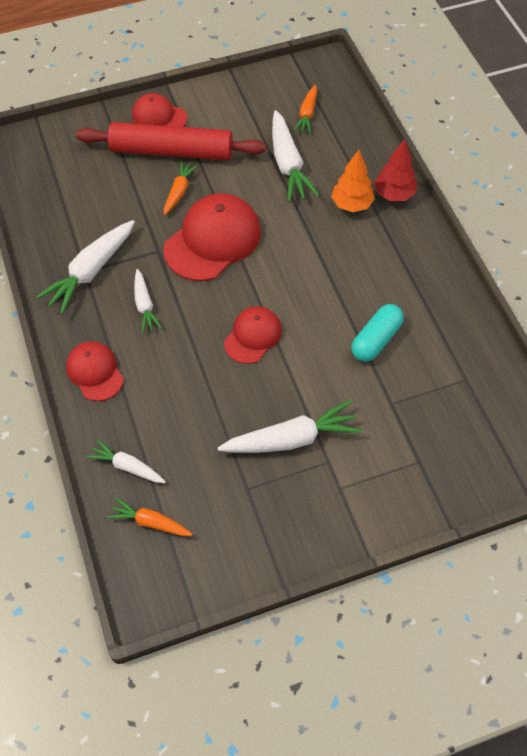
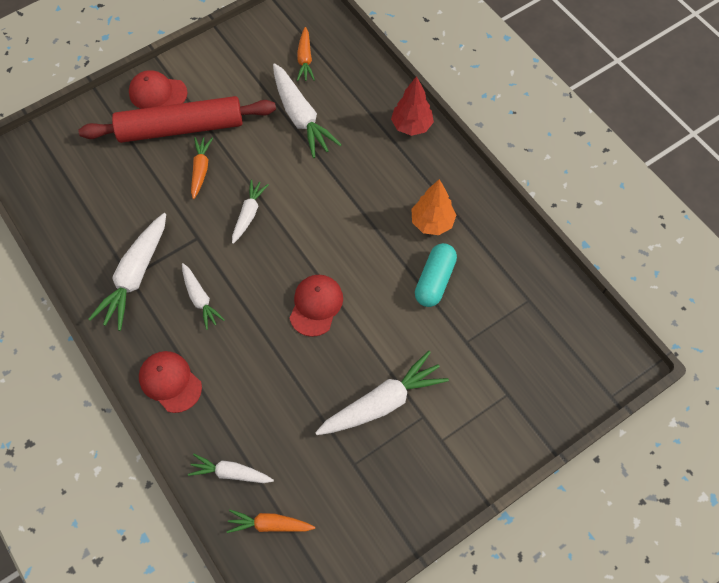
camera: 15 degrees left, 5 degrees up
red cap [163,193,261,281] -> white carrot [232,179,269,244]
orange tree [331,150,375,212] -> orange tree moved to [411,179,456,235]

